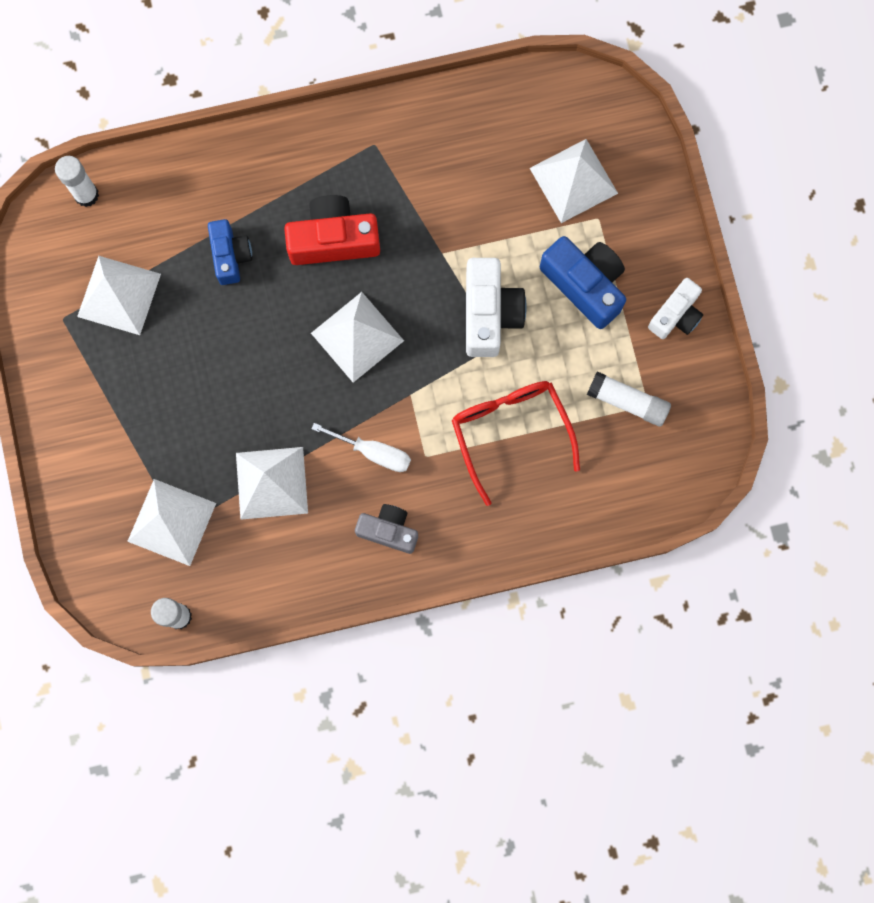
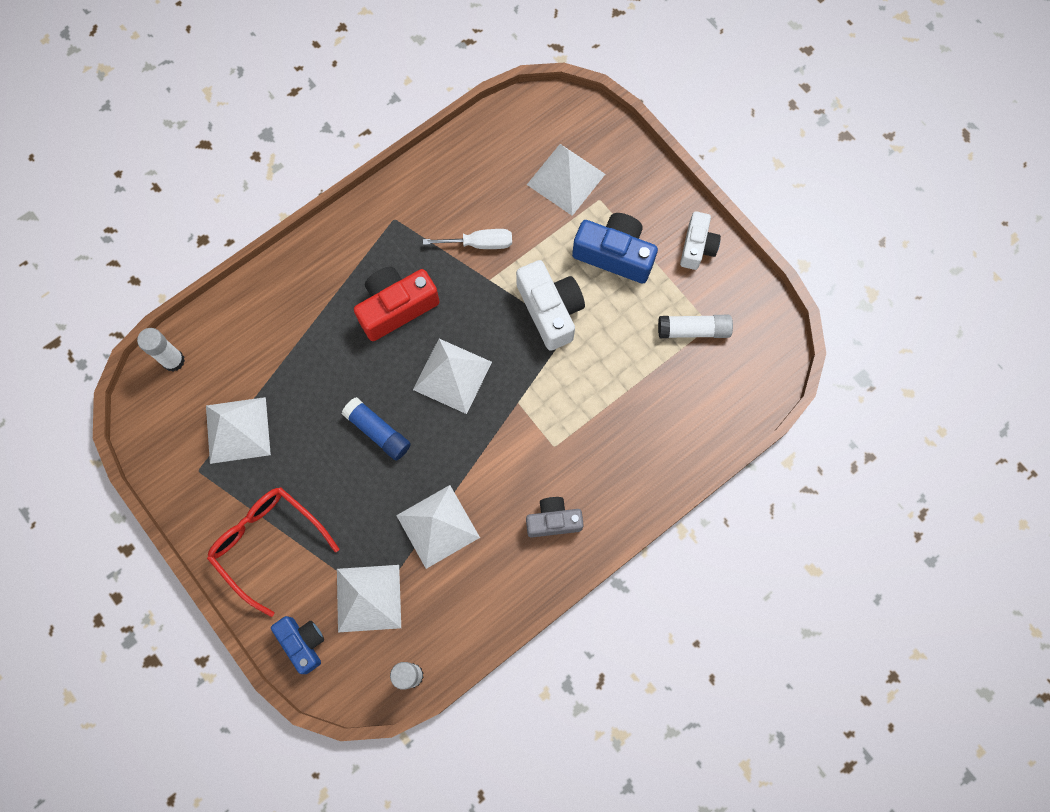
camera: 25 degrees left, 5 degrees down
blue camera [208,219,252,285] -> blue camera moved to [271,616,324,674]
white screwdriver [311,423,411,472] -> white screwdriver moved to [423,229,512,249]
red glasses [452,381,580,506] -> red glasses moved to [207,487,339,617]
none -> blue glue stick [342,397,411,461]

